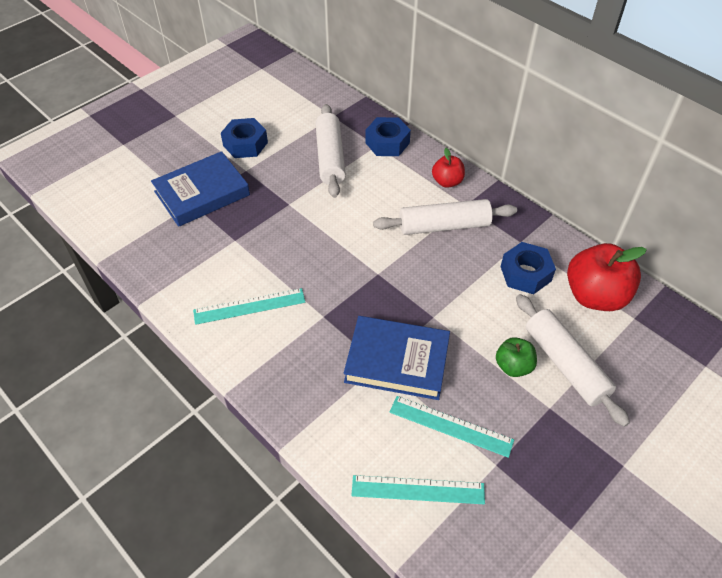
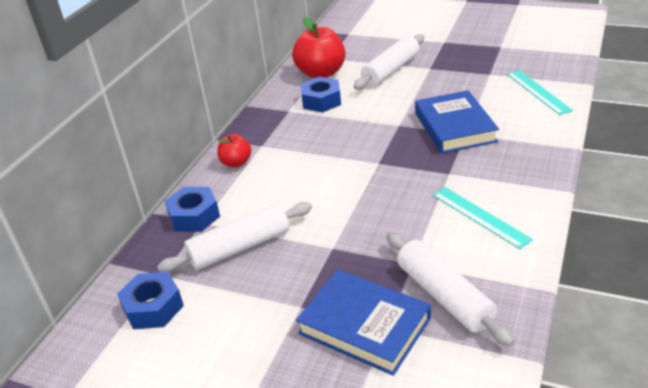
camera: 110 degrees left, 15 degrees down
blue nut [221,118,268,158] -> blue nut moved to [117,272,184,329]
white rolling pin [373,199,517,235] -> white rolling pin moved to [387,232,515,347]
turquoise ruler [390,396,514,458] -> none
green apple [496,337,537,377] -> none

